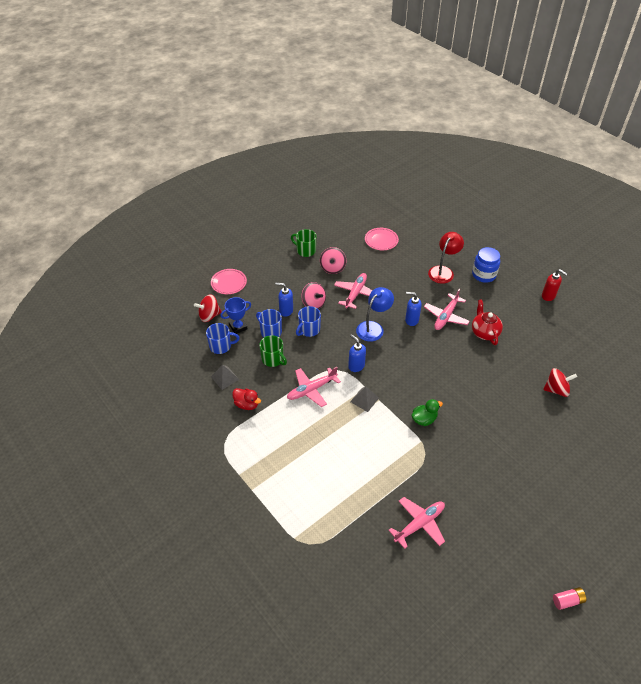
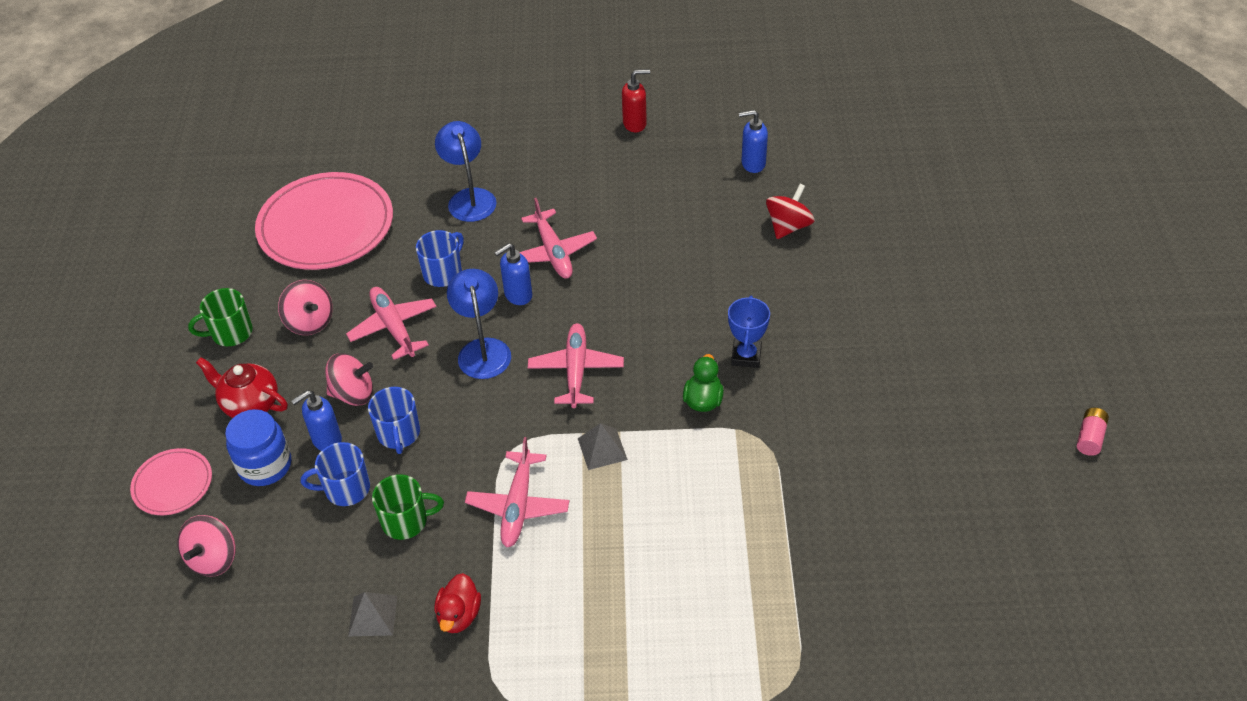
camera: 50 degrees left, 0 degrees up
red spinning top [194,294,222,322] -> pink spinning top [178,515,236,577]
blue mug [206,323,240,354] -> blue mug moved to [416,230,464,287]
blue trophy [220,297,251,334] -> blue trophy moved to [728,295,770,368]
red duck [232,388,261,410] -> red duck turned 120 degrees clockwise [435,573,481,633]
blue soap dispenser [348,334,366,372] -> blue soap dispenser moved to [739,110,768,173]
pink plate [365,228,399,250] -> pink plate [255,172,393,270], size x2.00
pink plane [388,497,445,549] -> pink plane moved to [528,323,624,408]
red lamp [428,232,464,284] -> blue lamp [435,121,497,222]
blue jar [472,247,500,283] -> blue jar moved to [225,409,291,486]
red teapot [472,299,503,345] -> red teapot moved to [196,357,288,418]

